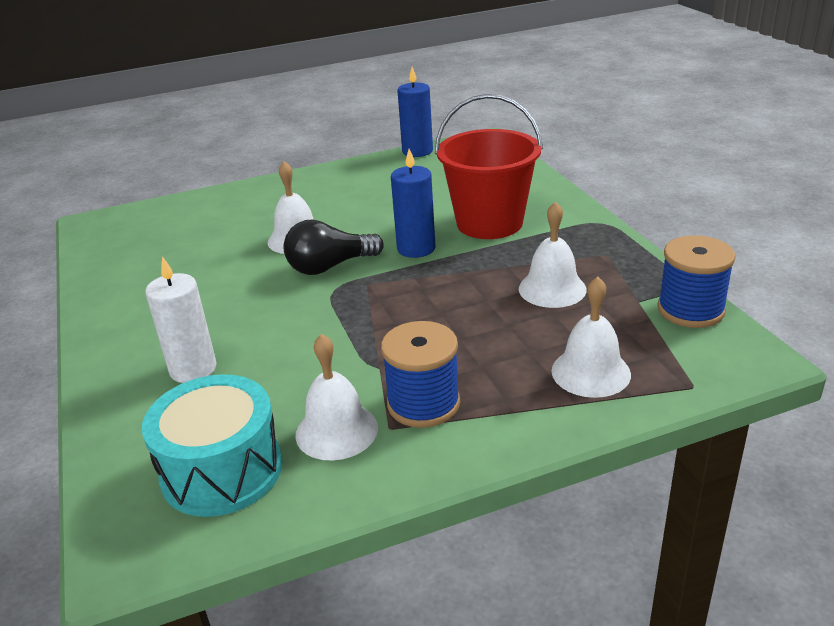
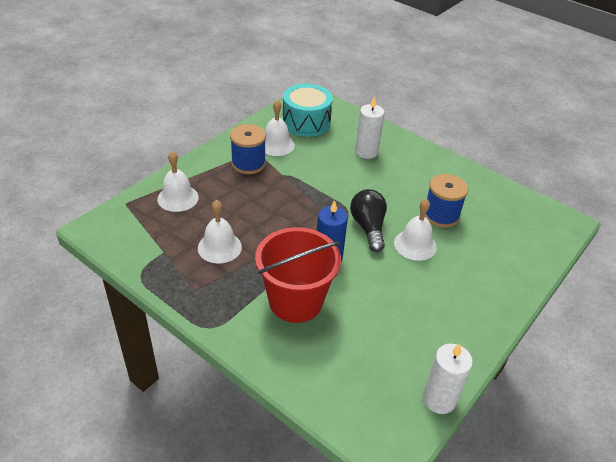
camera: 145 degrees right, 10 degrees up
black light bulb [283,219,384,275] -> black light bulb turned 45 degrees counterclockwise [350,189,387,252]
blue candle [397,67,433,157] -> white candle [423,344,473,414]
blue spool [658,235,736,328] -> blue spool moved to [425,174,468,228]

